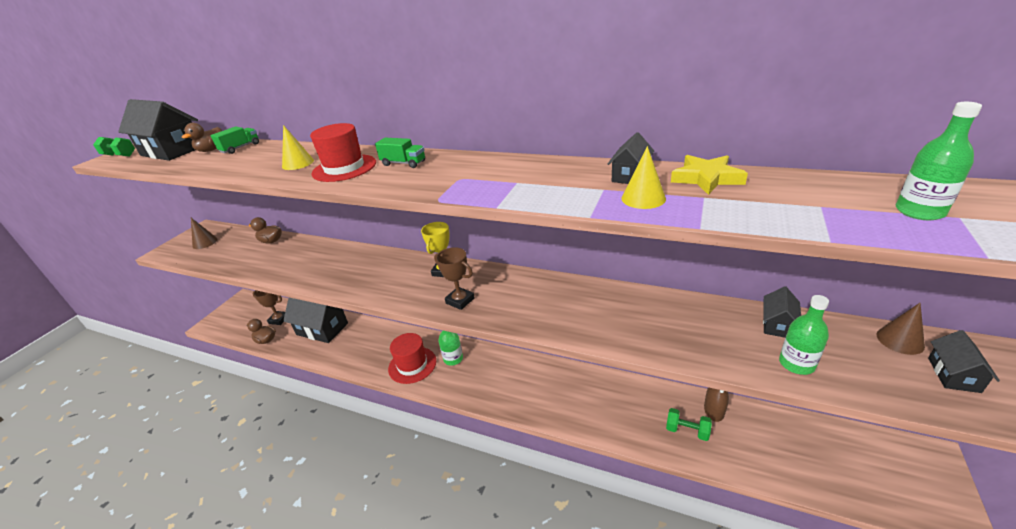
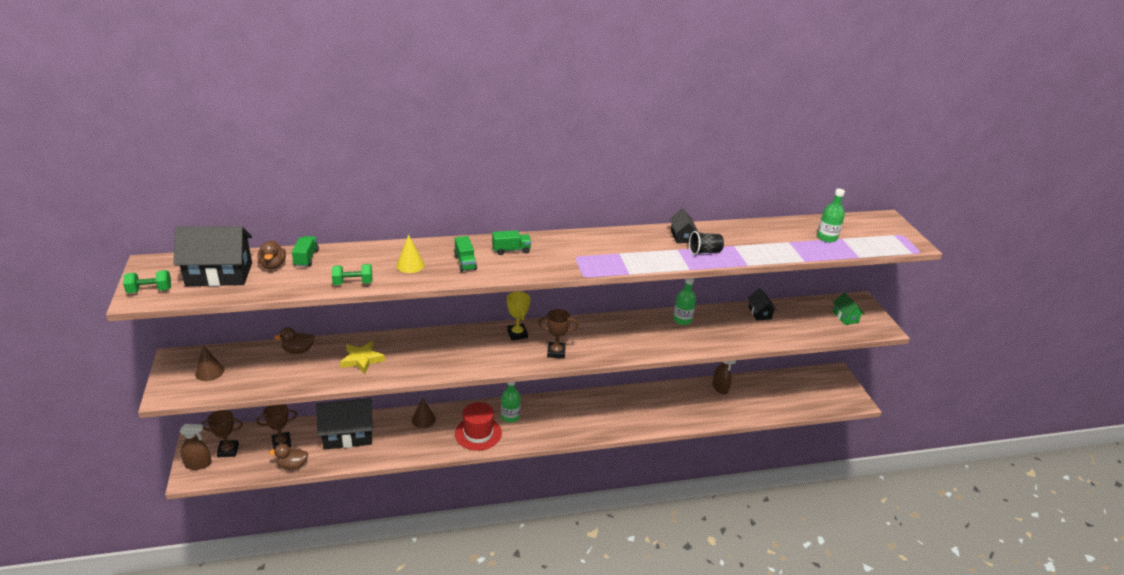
camera: 40 degrees left, 0 degrees up
red hat [310,123,376,182] -> green truck [454,236,477,272]
yellow cone [621,146,666,209] -> black cup [689,231,724,255]
green dumbbell [666,408,712,441] -> green dumbbell moved to [332,264,373,285]
yellow star [671,155,748,195] -> yellow star moved to [340,341,385,374]
green bottle [779,295,829,375] -> green bottle moved to [673,278,696,325]
brown cone [877,303,925,355] -> brown cone moved to [412,397,436,428]
black house [928,330,1000,393] -> green house [833,292,864,325]
none -> brown spray bottle [180,424,212,470]
none -> brown trophy [201,410,243,457]

